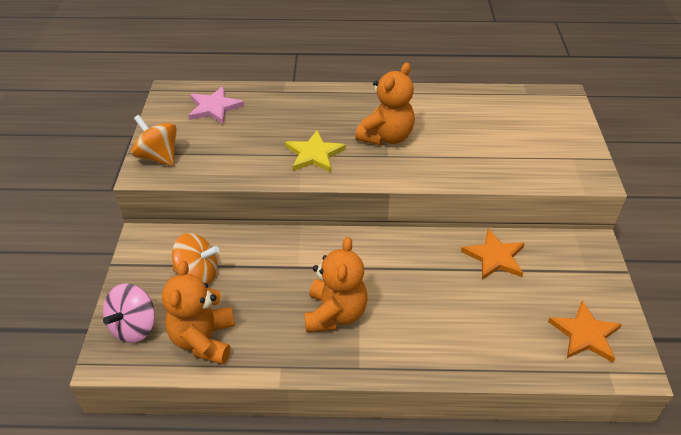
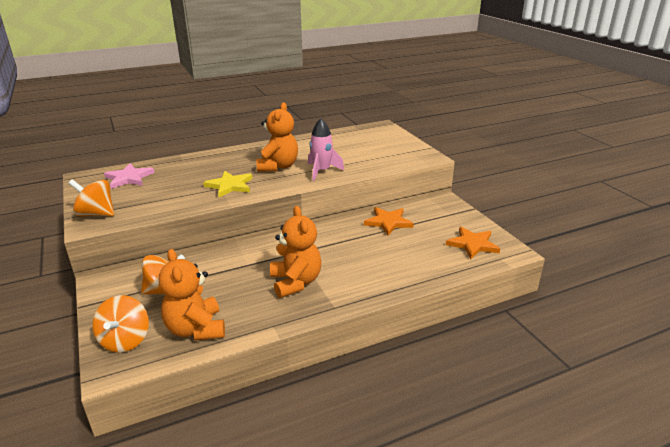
camera: 25 degrees left, 15 degrees down
pink spinning top [103,284,155,343] -> orange spinning top [92,295,149,353]
none -> pink rocket [308,119,344,181]

